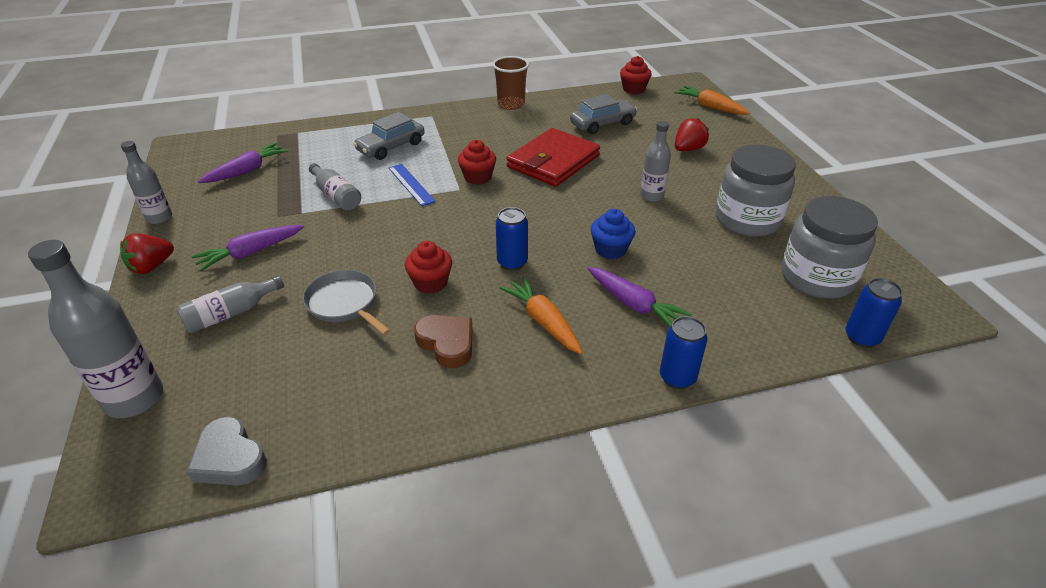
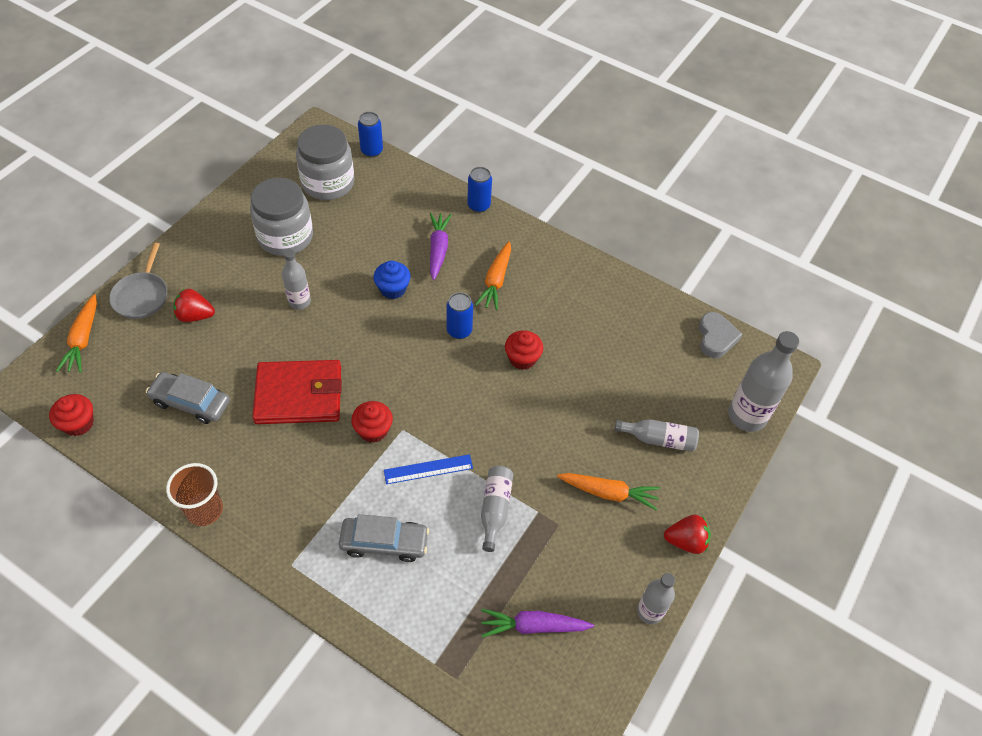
camera: 135 degrees left, 15 degrees up
purple carrot [191,225,304,272] -> orange carrot [557,473,660,511]
grey pan [302,270,391,335] -> grey pan moved to [109,243,167,319]
blue ruler [389,164,436,206] -> blue ruler turned 60 degrees clockwise [384,454,473,484]
brown heart [414,315,472,368] -> none

